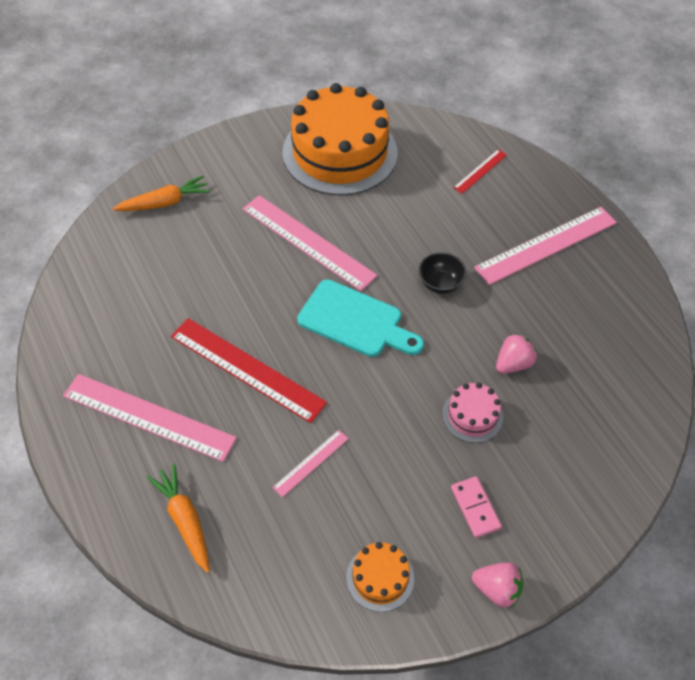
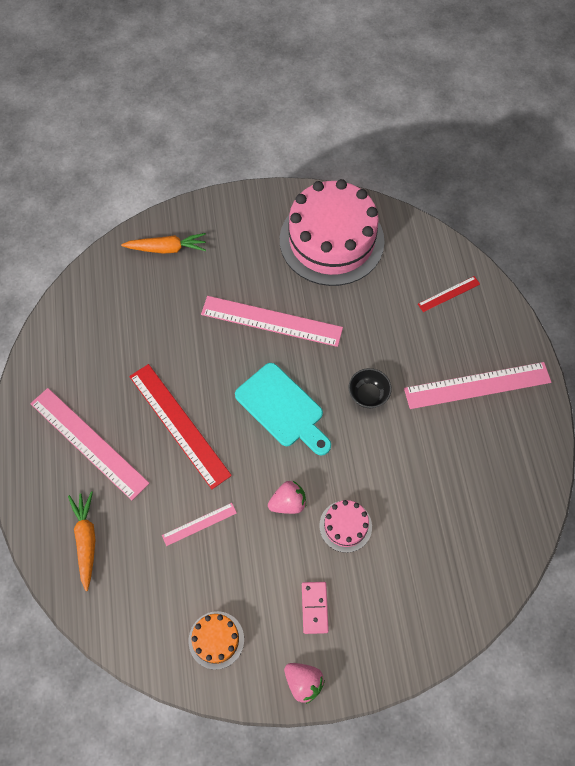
camera: 20 degrees right, 10 degrees up
pink ruler [242,195,378,291] -> pink ruler turned 45 degrees counterclockwise [201,296,343,347]
orange cake [282,83,398,195] -> pink cake [280,179,385,286]
pink strawberry [496,333,537,374] -> pink strawberry moved to [268,481,306,514]

